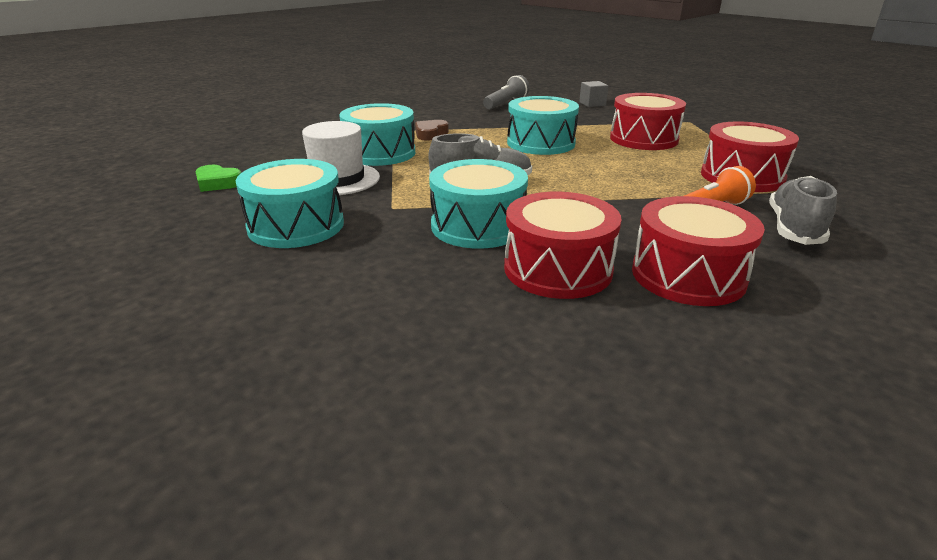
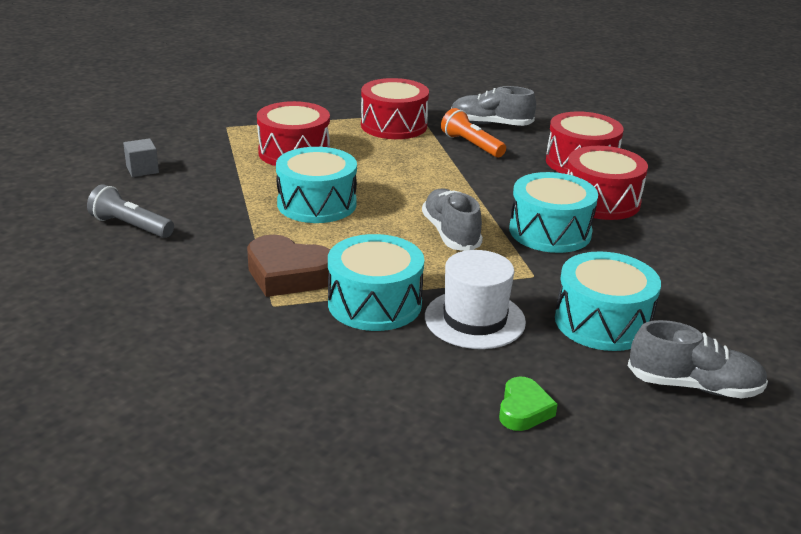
camera: 100 degrees left, 0 degrees up
brown heart [415,120,449,141] -> brown heart [247,235,330,297], size x1.72
none -> grey shoe [628,320,768,399]

